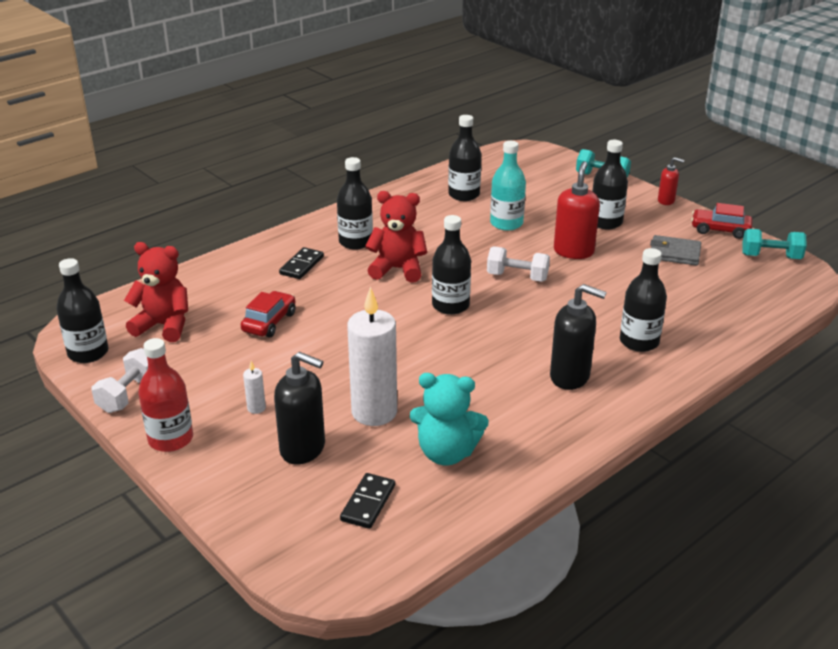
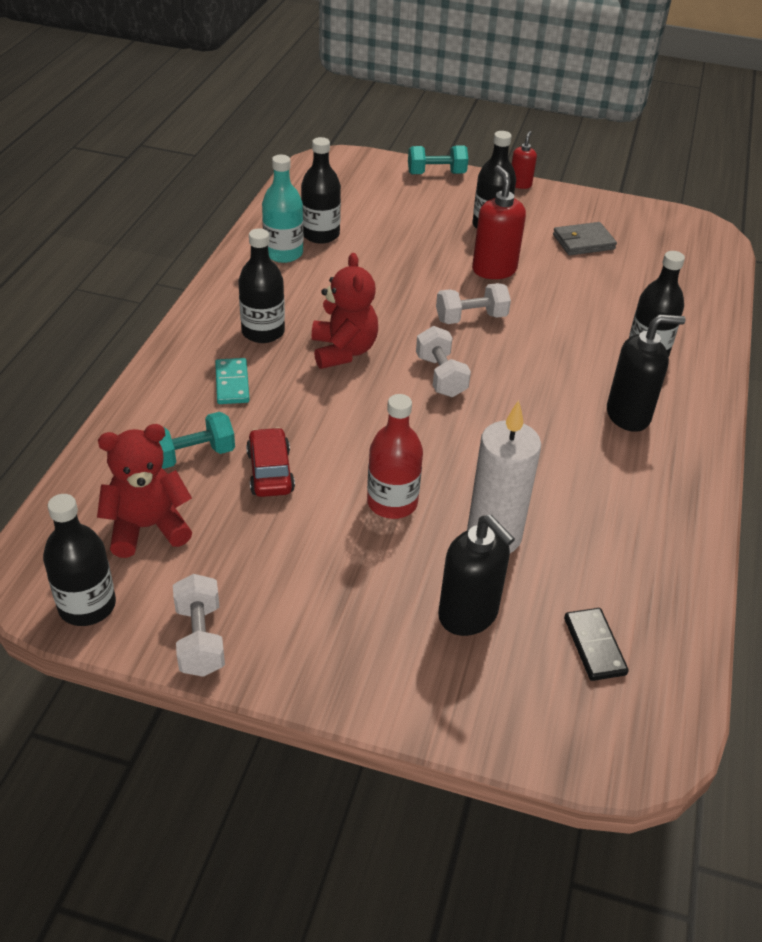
camera: 35 degrees left, 10 degrees up
red bottle [138,338,193,452] -> red bottle moved to [367,394,423,519]
white candle [243,361,266,414] -> none
black soap dispenser [274,352,325,464] -> black soap dispenser turned 60 degrees clockwise [438,515,515,636]
black domino [279,247,324,279] -> turquoise domino [215,358,249,404]
red teddy bear [365,191,427,283] -> red teddy bear turned 105 degrees clockwise [312,253,378,369]
turquoise teddy bear [410,373,489,465] -> none
black bottle [432,215,471,315] -> white dumbbell [416,326,471,397]
turquoise bottle [490,141,526,231] -> turquoise bottle moved to [262,155,303,263]
red soap dispenser [658,157,684,205] -> red soap dispenser turned 60 degrees counterclockwise [512,131,537,189]
red car [691,203,752,239] -> none
turquoise dumbbell [742,229,807,259] -> turquoise dumbbell moved to [159,412,235,469]

